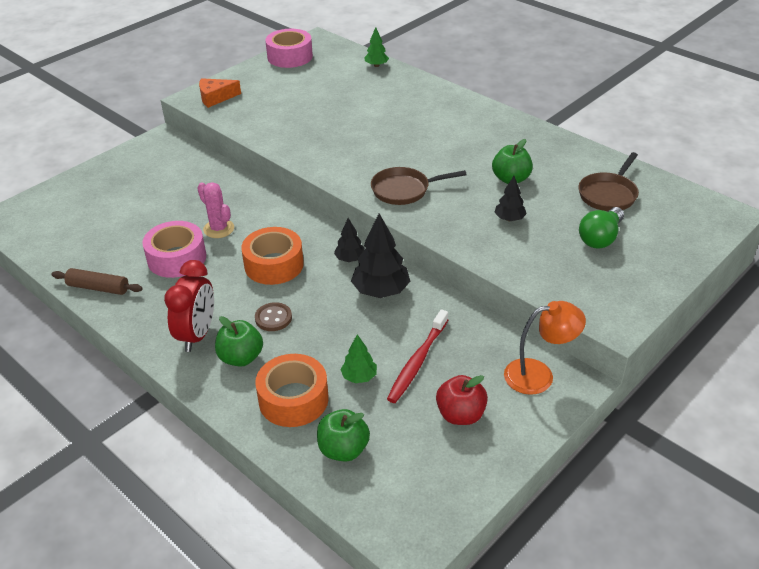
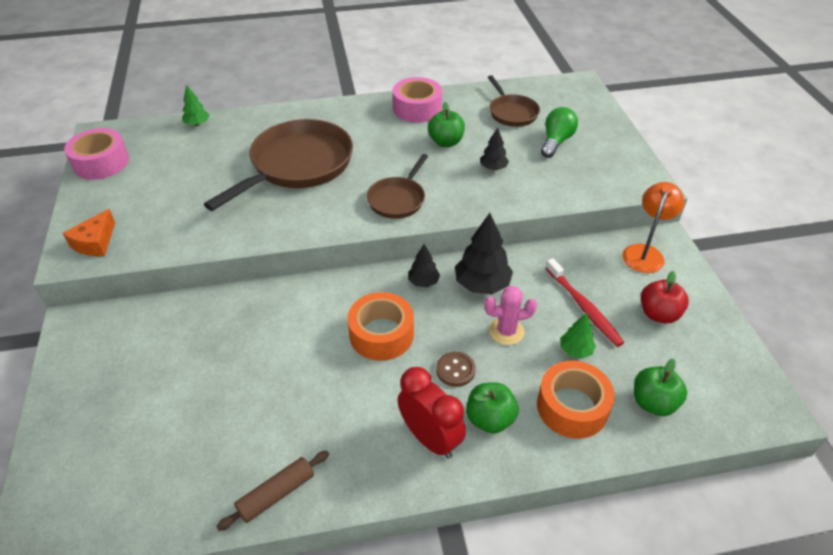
camera: 55 degrees left, 5 degrees up
pink tape [142,221,206,278] -> pink tape moved to [393,77,442,123]
pink cactus [197,182,234,238] -> pink cactus moved to [484,286,537,345]
green light bulb [579,207,624,248] -> green light bulb turned 135 degrees counterclockwise [541,107,578,158]
none -> brown pan [204,119,353,211]

